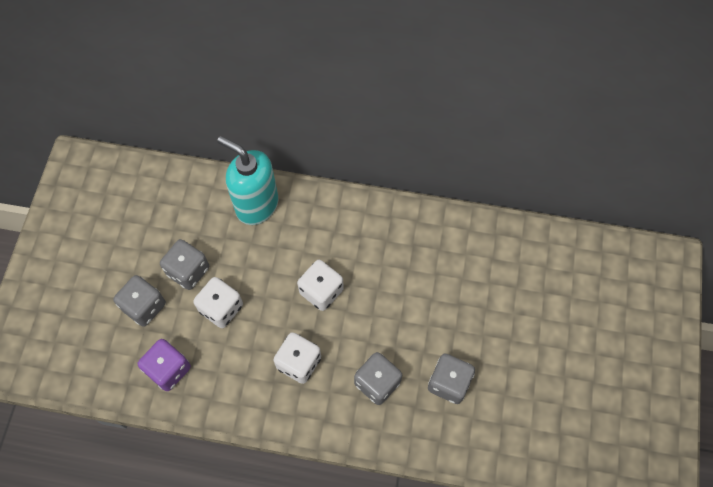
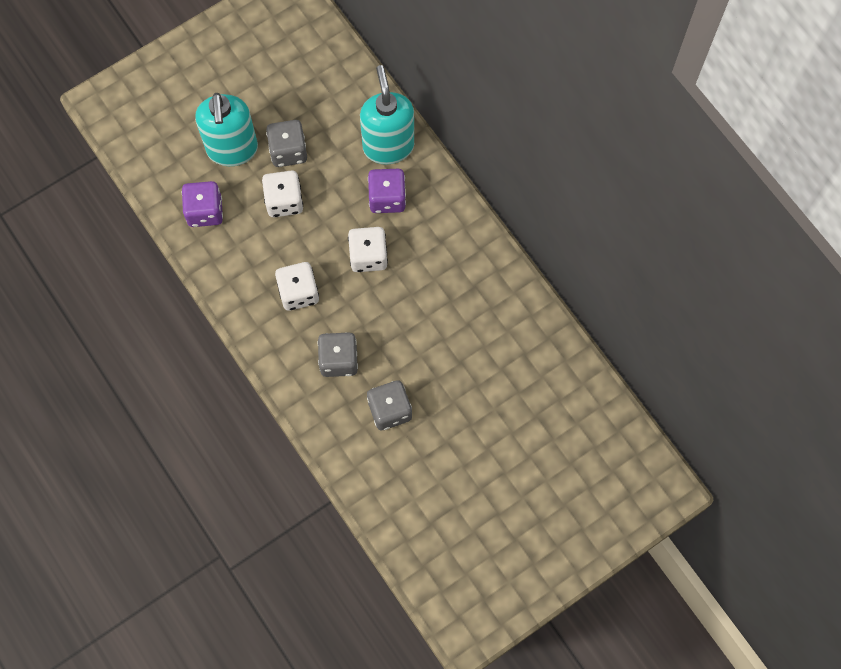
camera: 45 degrees right, 5 degrees up
grey dice [113,275,166,327] -> turquoise soap dispenser [195,93,258,166]
none -> purple dice [368,169,406,213]

